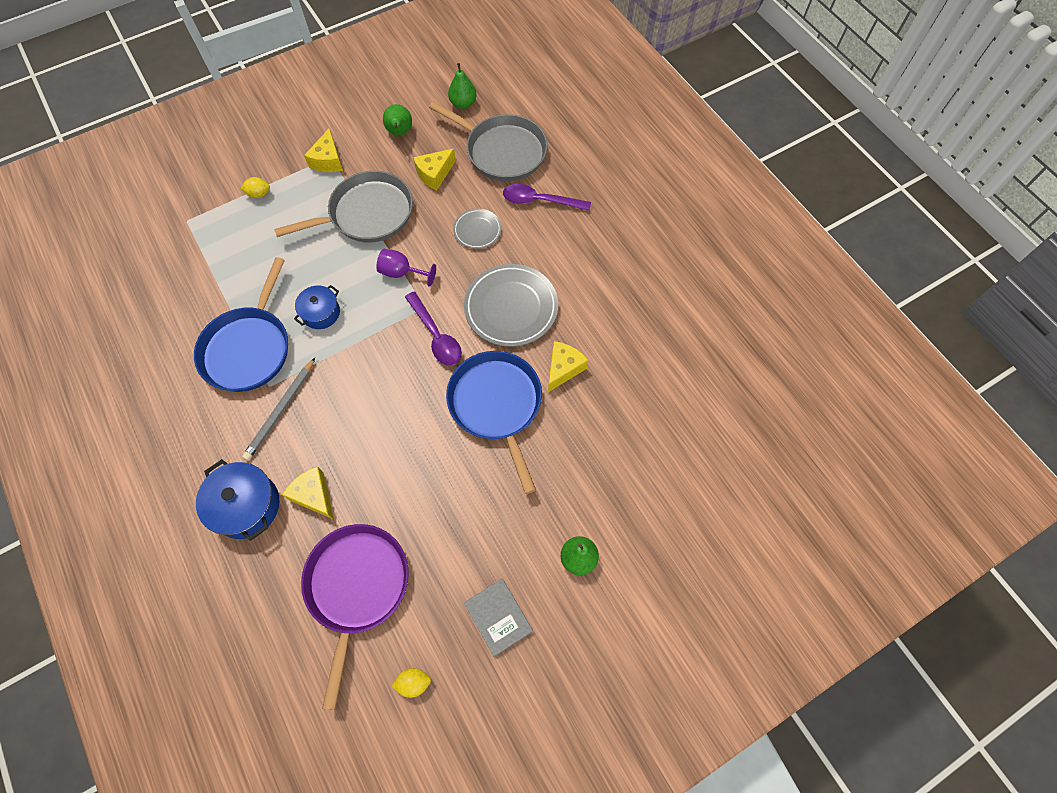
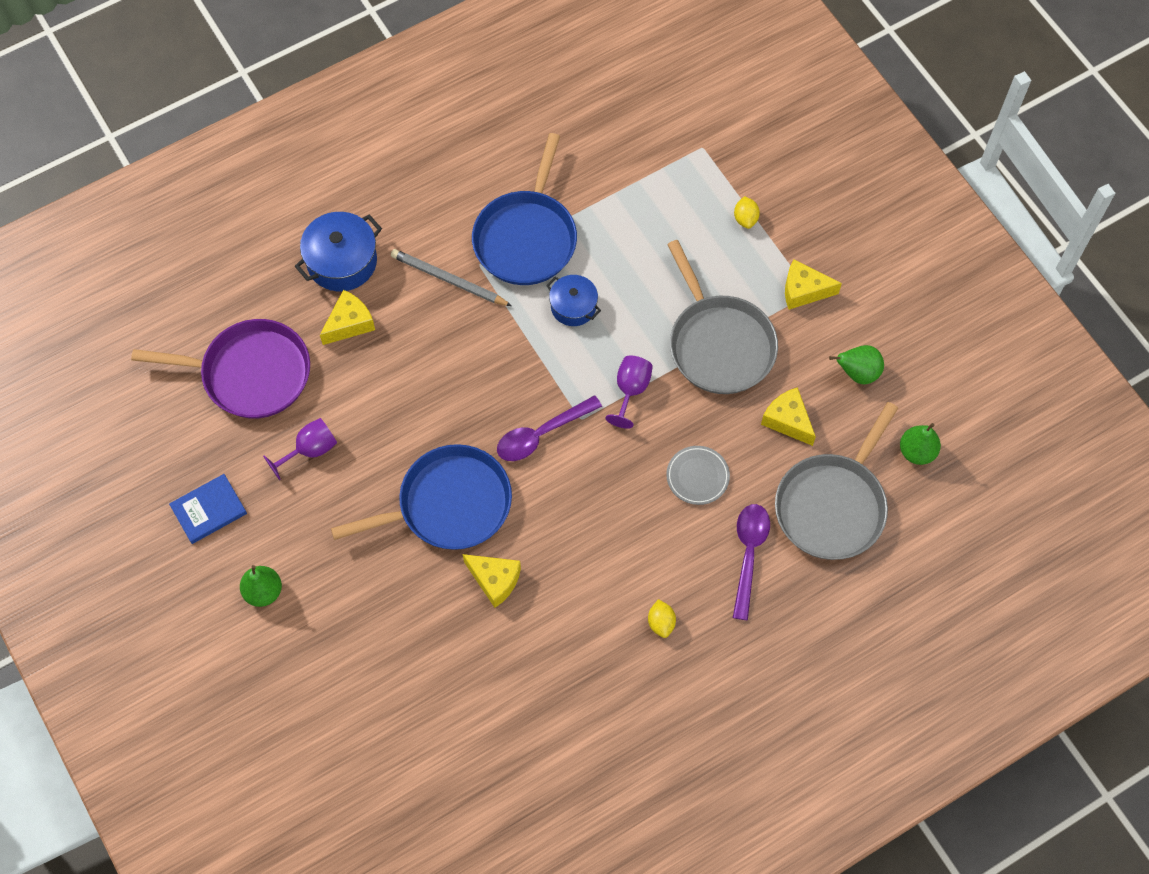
camera: 90 degrees right, 0 degrees up
blue pan [194,257,288,392] -> blue pan turned 90 degrees counterclockwise [472,133,577,285]
yellow lemon [391,668,431,698] -> yellow lemon moved to [648,599,676,638]
grey plate [464,264,558,347] -> none
grey book [464,579,533,657] -> blue book [169,474,247,544]
none -> purple goblet [263,418,337,480]

